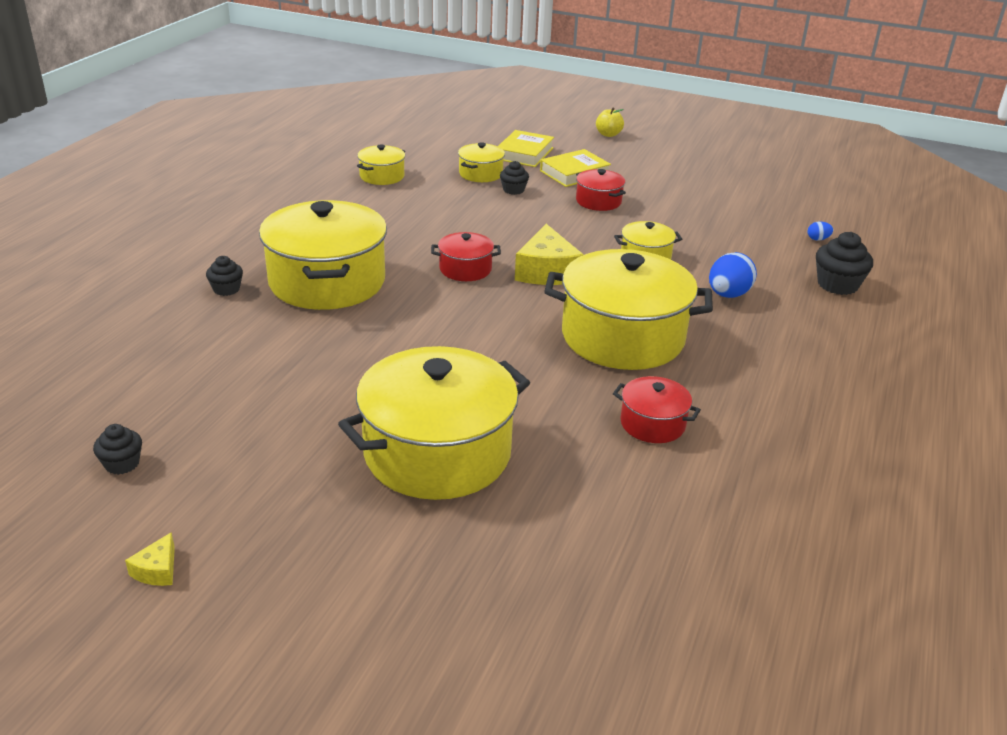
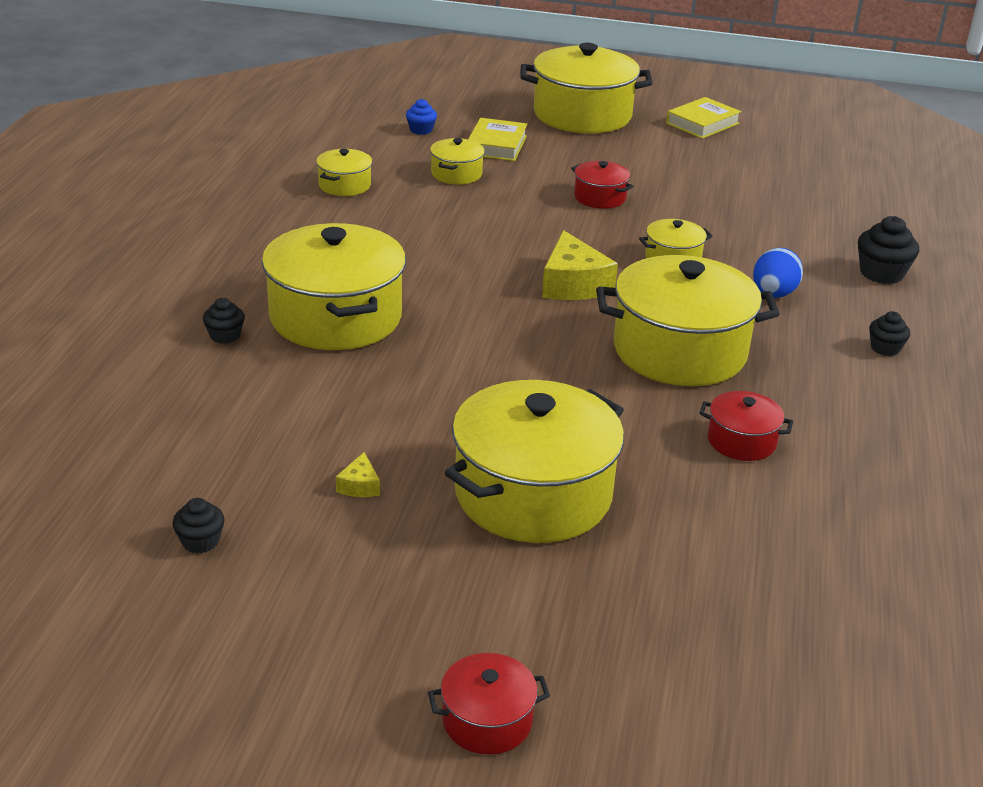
camera: 10 degrees left, 0 degrees up
yellow cheese [125,532,175,586] -> yellow cheese moved to [336,452,380,497]
red pot [431,232,501,281] -> red pot moved to [428,653,550,755]
black cupcake [500,161,529,195] -> black cupcake moved to [869,311,910,356]
yellow book [540,149,611,187] -> yellow book moved to [666,97,741,139]
yellow apple [596,108,624,137] -> yellow pot [521,43,653,133]
blue egg [808,221,833,241] -> none
none -> blue cupcake [406,99,437,135]

